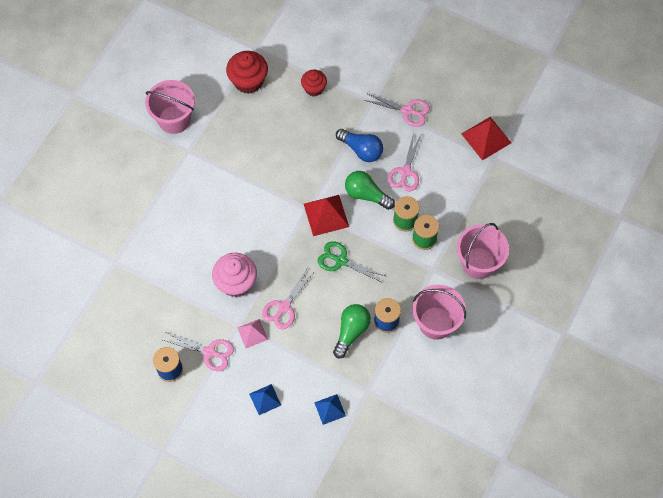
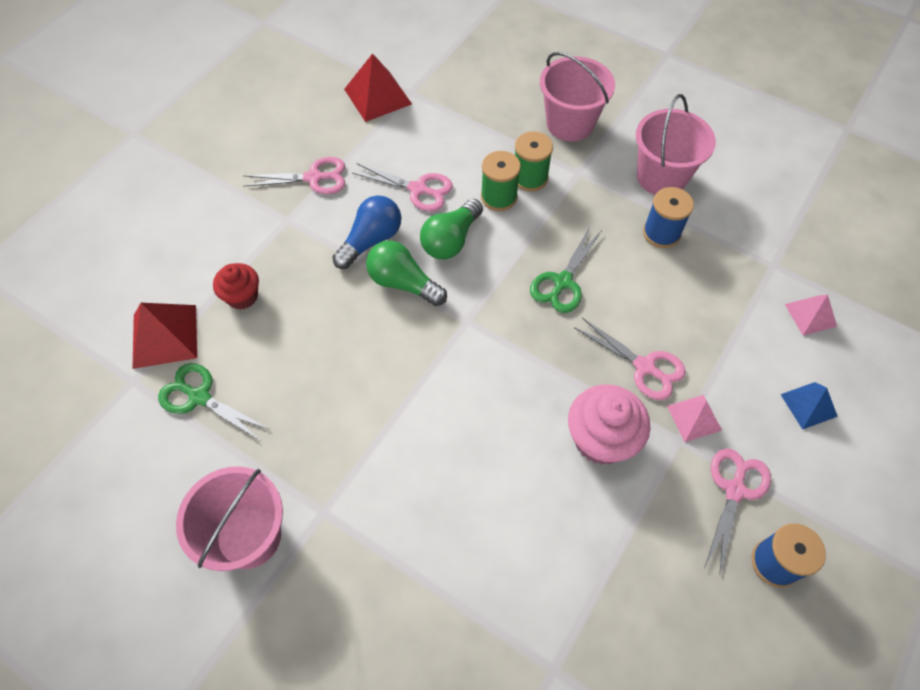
camera: 85 degrees left, 5 degrees down
red cupcake [226,51,268,94] -> green scissors [158,363,270,440]
red pyramid [304,195,349,236] -> red pyramid moved to [132,303,197,369]
blue pyramid [314,394,346,425] -> pink pyramid [785,294,837,336]
green light bulb [333,304,371,358] -> green light bulb moved to [366,241,447,306]
pink scissors [364,93,430,127] -> pink scissors turned 60 degrees clockwise [243,157,345,194]

